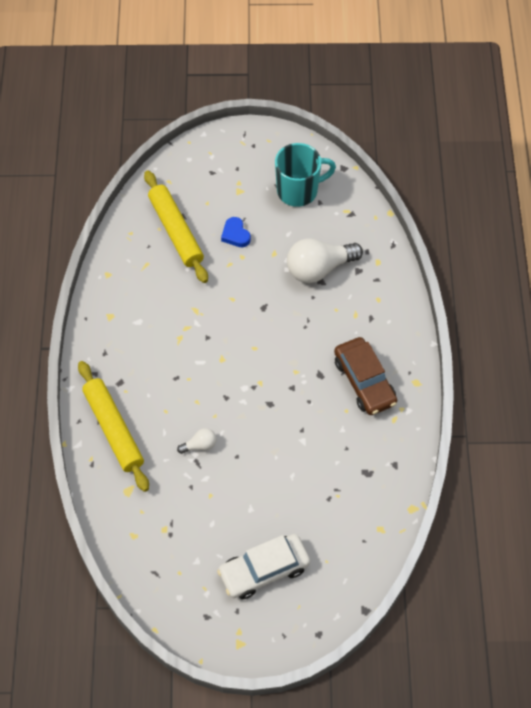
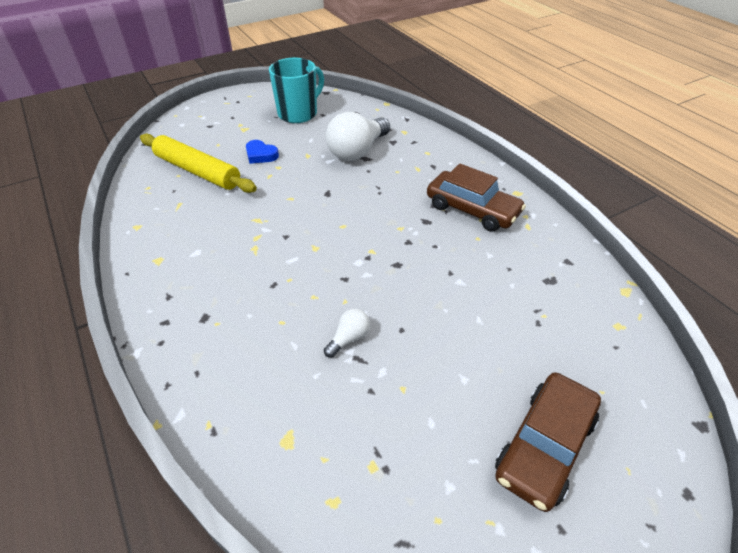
camera: 30 degrees left, 15 degrees down
yellow rolling pin [78,361,149,492] -> none
white car [217,534,310,599] -> brown car [495,372,601,512]

